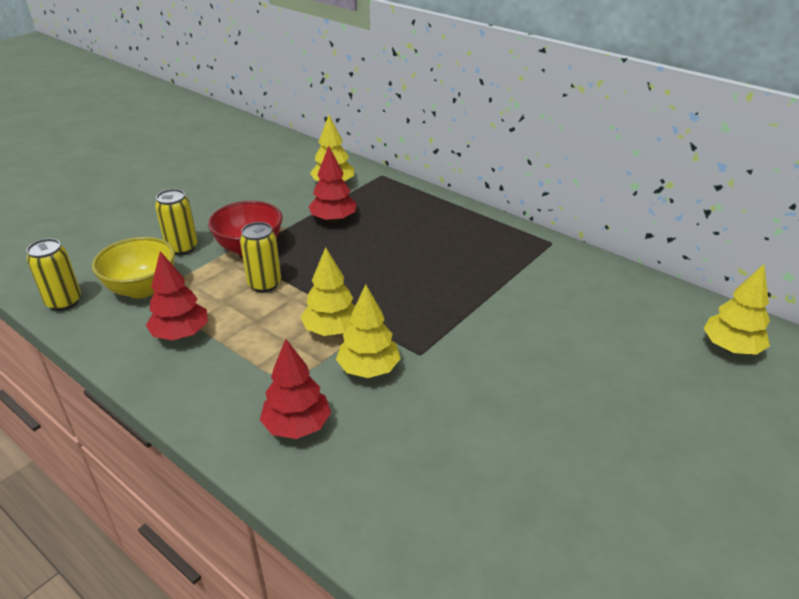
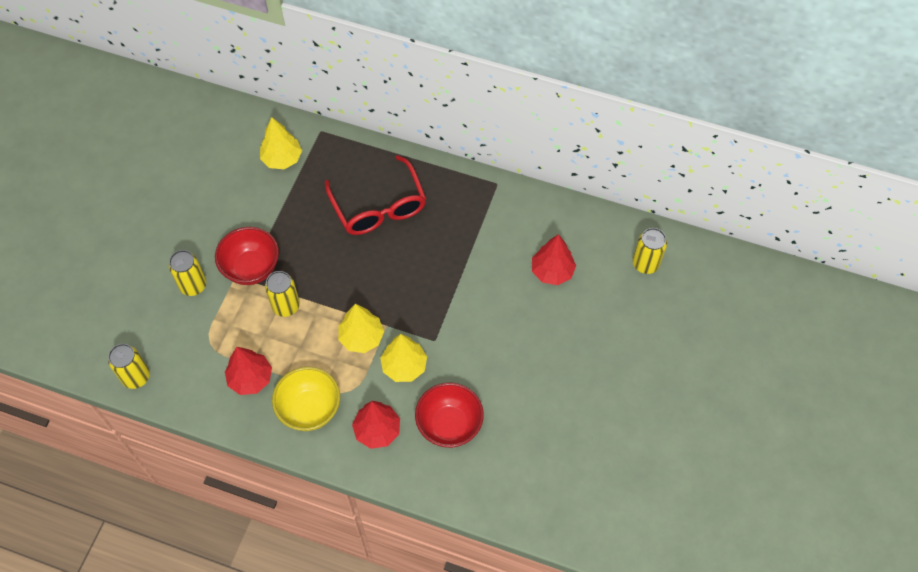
camera: 20 degrees left, 25 degrees up
yellow bowl [92,237,175,298] -> yellow bowl moved to [272,367,340,431]
red tree [308,146,356,223] -> red tree moved to [532,234,576,285]
yellow tree [703,264,770,355] -> yellow can [633,228,667,274]
none -> red glasses [325,155,426,235]
none -> red bowl [415,383,484,448]

